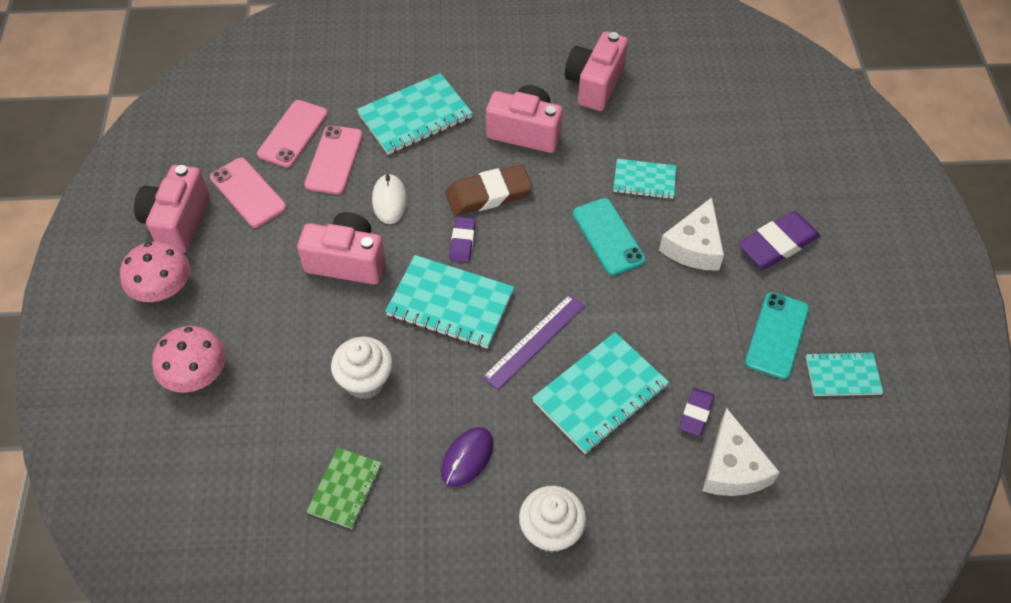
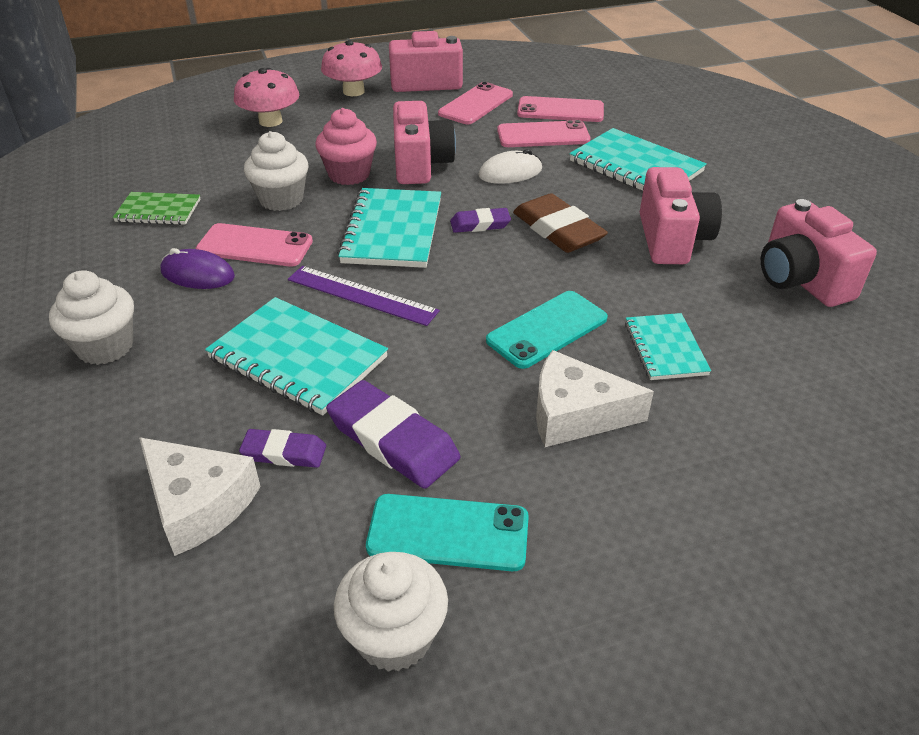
camera: 75 degrees right, 15 degrees down
pink camera [565,32,628,111] -> pink camera turned 120 degrees counterclockwise [761,199,877,307]
white cheese [702,408,780,496] -> white cheese turned 120 degrees counterclockwise [139,437,261,556]
purple eraser [738,211,820,269] -> purple eraser moved to [326,380,460,489]
turquoise notebook [806,351,883,396] -> white cupcake [334,552,448,672]
none -> pink phone [196,223,313,267]
none -> pink cupcake [315,108,377,185]

